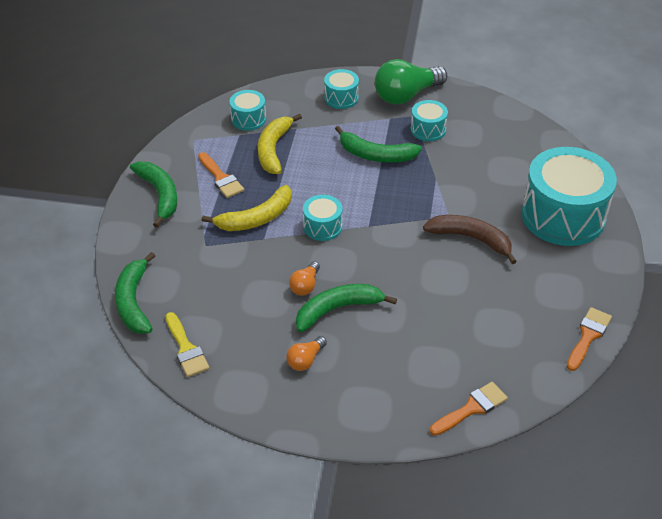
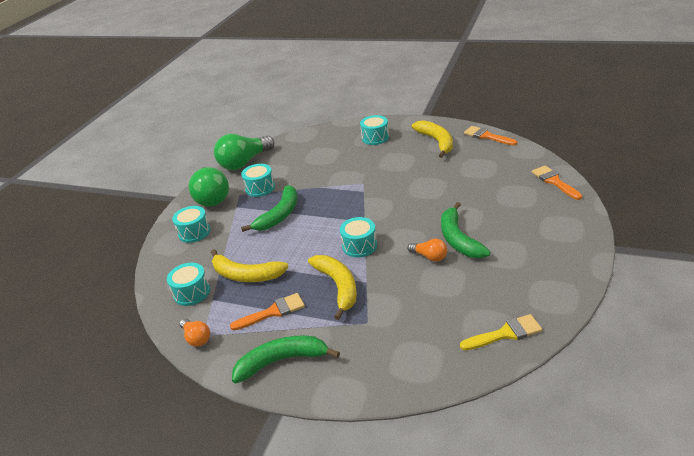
camera: 75 degrees left, 10 degrees down
green banana [115,252,155,334] -> none
orange light bulb [286,336,327,371] -> orange light bulb moved to [180,319,210,347]
brown banana [423,215,517,264] -> none
turquoise drum [521,147,617,246] -> turquoise drum [360,115,389,145], size x0.47
none -> green light bulb [214,134,274,170]
none -> yellow banana [412,120,453,158]

